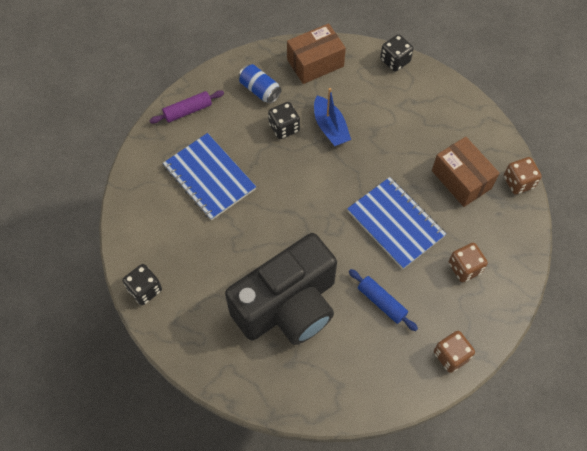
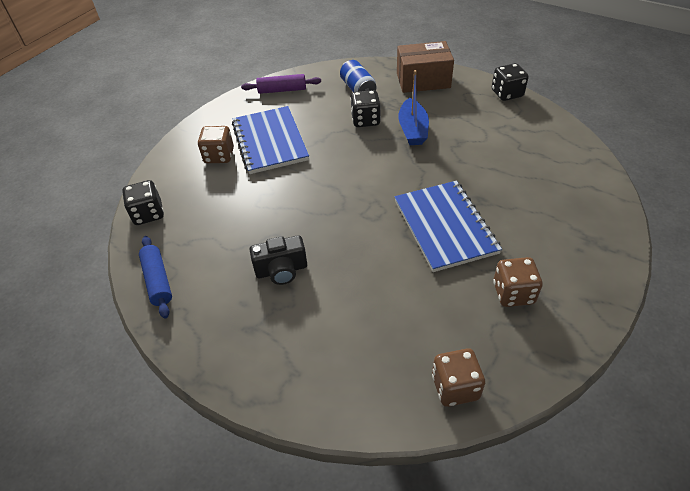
camera: 25 degrees right, 15 degrees down
black camera [225,233,337,345] -> black camera [250,235,307,285], size x0.40
blue rolling pin [349,269,418,331] -> blue rolling pin moved to [139,236,172,318]
brown box [432,137,499,207] -> none
brown dice [504,157,542,195] -> brown dice moved to [198,126,234,163]

